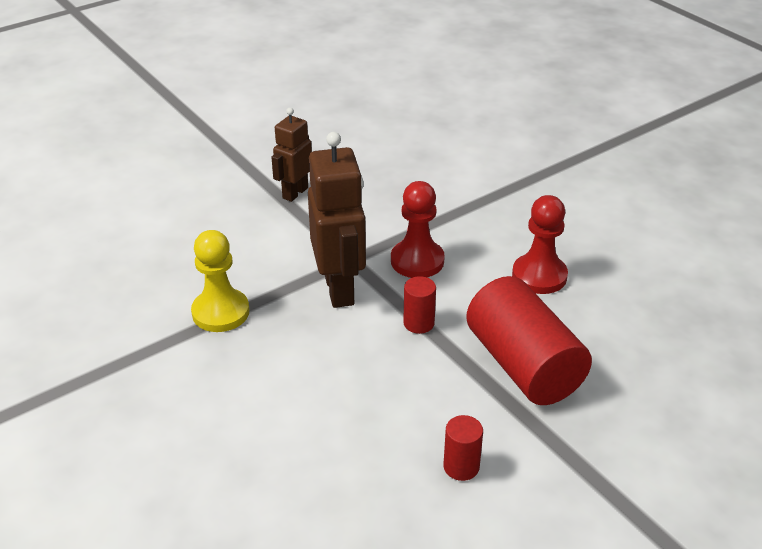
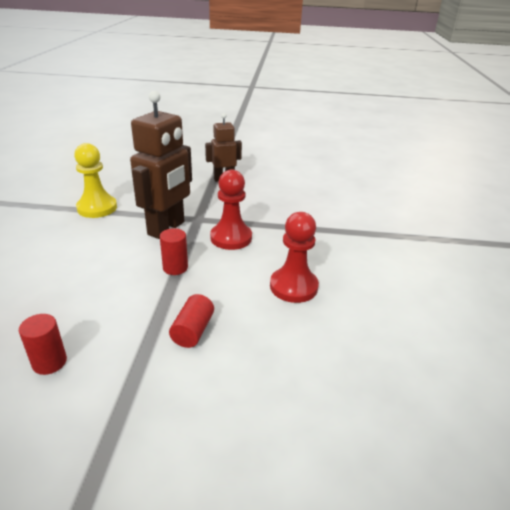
camera: 40 degrees right, 5 degrees down
red cylinder [466,276,592,405] -> red cylinder [169,294,214,348], size x0.45

